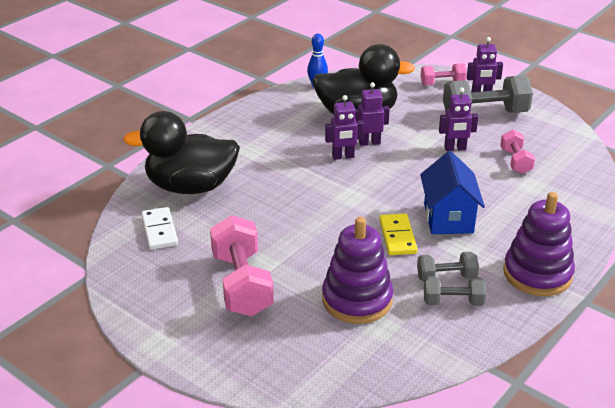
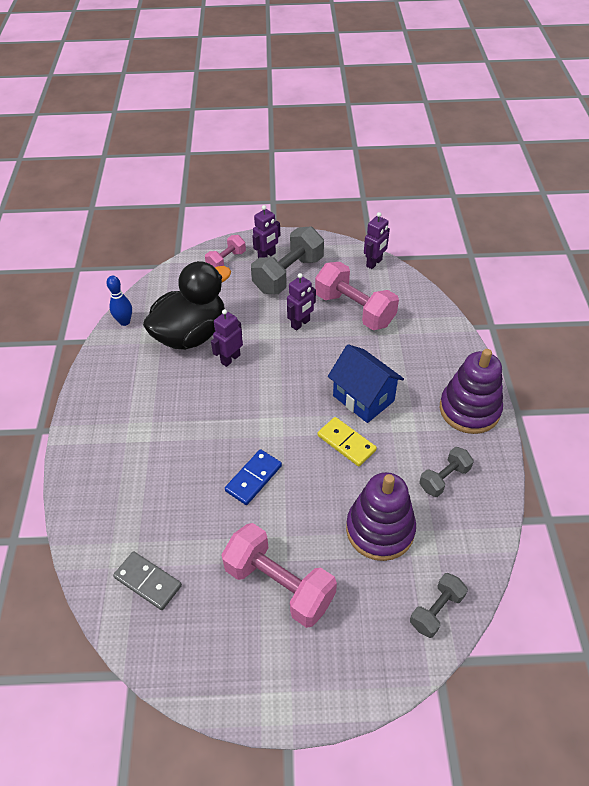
camera: 40 degrees left, 15 degrees up
black duck [123,111,240,194] -> none
white domino [141,207,178,250] -> grey domino [113,551,182,610]
purple robot [325,95,364,160] -> purple robot moved to [364,212,390,269]
grey dumbbell [417,251,479,282] -> grey dumbbell moved to [410,573,468,638]
pink dumbbell [500,129,535,174] -> pink dumbbell [315,262,399,330], size x1.81
none -> blue domino [225,449,282,505]

